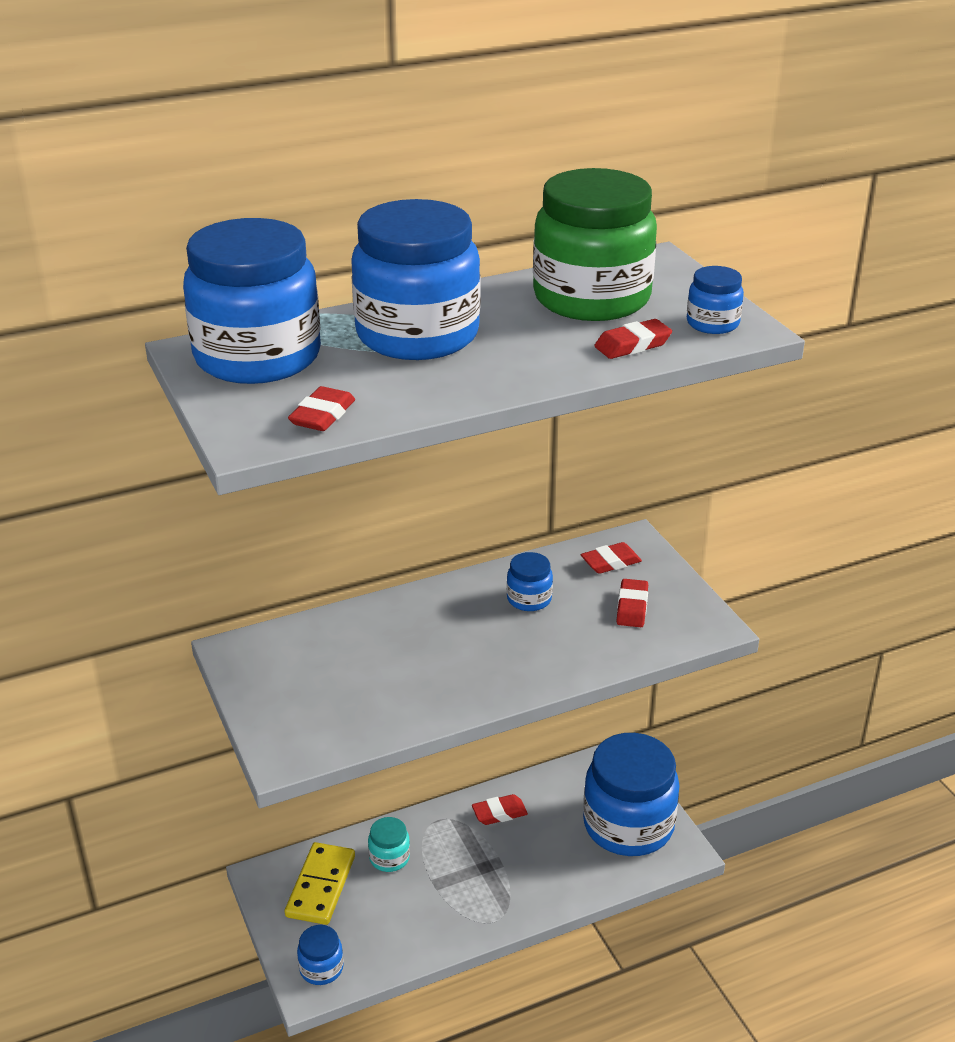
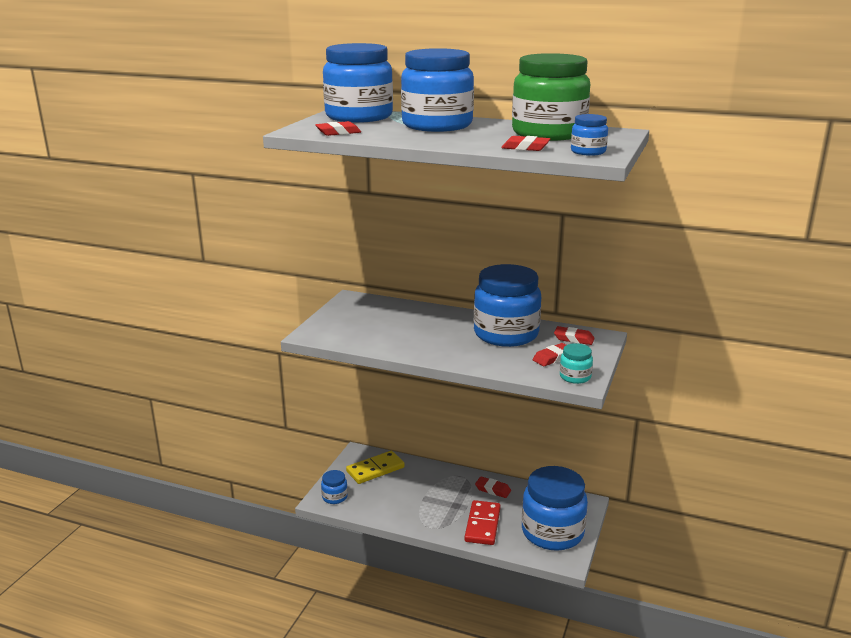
camera: 45 degrees right, 10 degrees down
turquoise jar [368,817,410,872] -> turquoise jar moved to [560,343,593,384]
blue jar [507,552,553,611] -> blue jar [474,264,541,347], size x2.29
none -> red domino [464,500,501,545]

